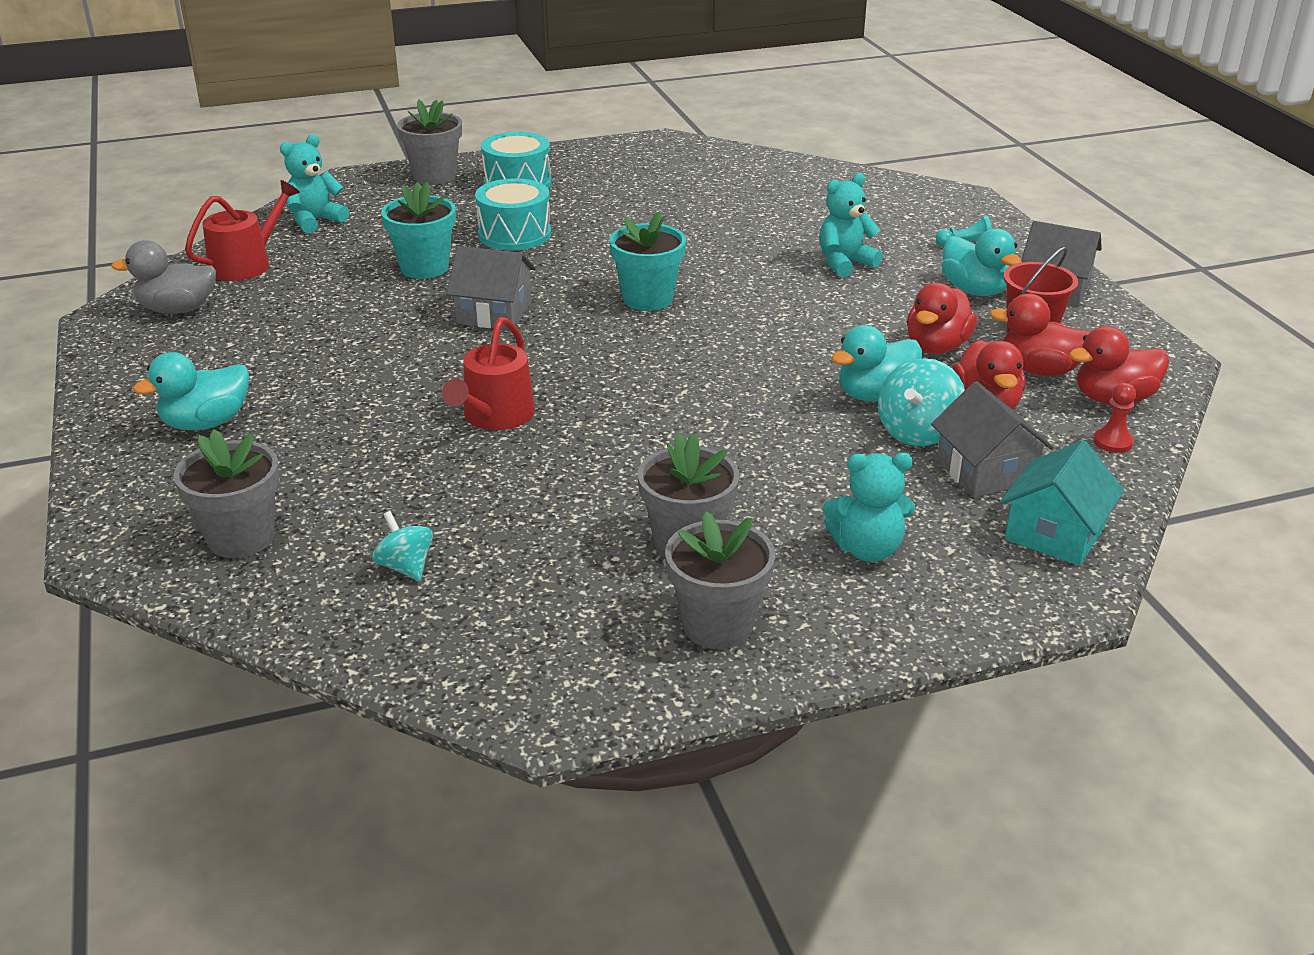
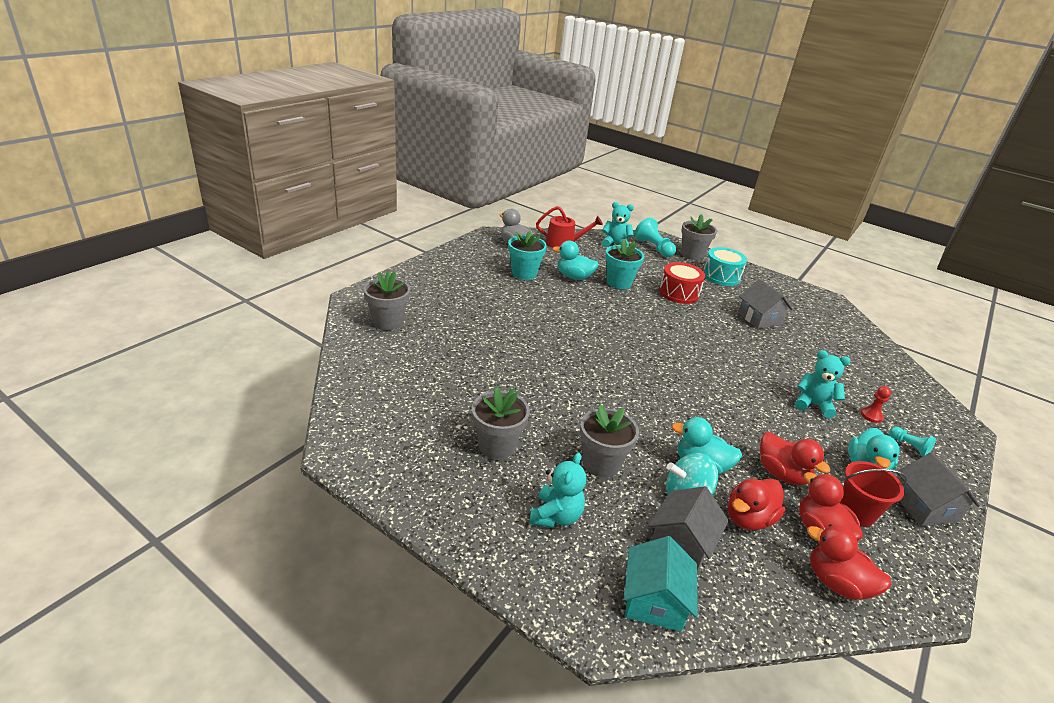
camera: 50 degrees right, 0 degrees up
turquoise duck [133,352,249,430] -> turquoise duck moved to [552,241,599,280]
turquoise spinning top [372,511,433,581] -> none
red watering can [442,317,535,430] -> none
grey house [447,246,536,330] -> grey house moved to [738,279,793,329]
turquoise drum [475,178,551,251] -> red drum [659,262,705,304]
turquoise flower pot [609,212,686,311] -> turquoise flower pot moved to [508,231,547,280]
grey flower pot [665,512,775,649] -> grey flower pot moved to [580,404,639,478]
turquoise teddy bear [823,453,915,562] -> turquoise teddy bear turned 120 degrees counterclockwise [529,452,587,528]
red duck [907,283,977,354] -> red duck turned 120 degrees counterclockwise [760,432,831,485]
turquoise house [1000,440,1124,566] -> turquoise house turned 75 degrees counterclockwise [624,536,698,632]
red pawn [1094,383,1136,453] -> red pawn moved to [861,386,891,423]
none -> turquoise pawn [635,217,676,257]

